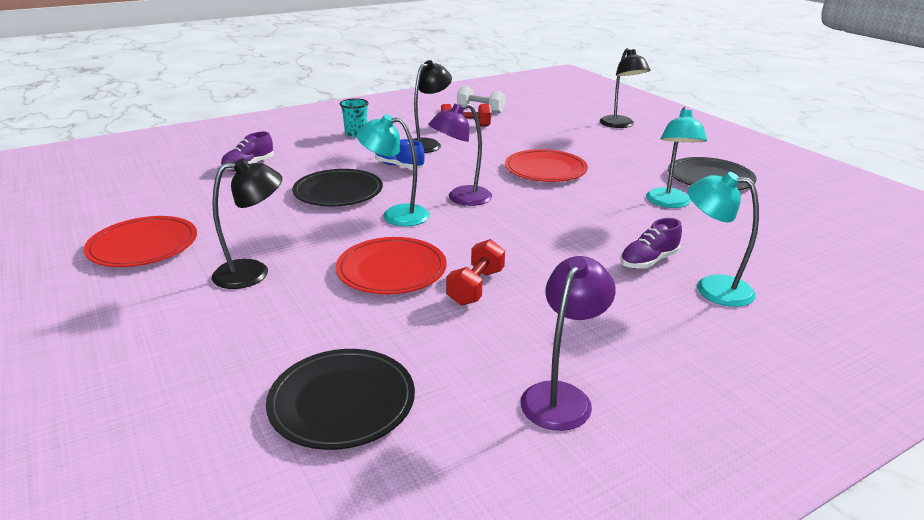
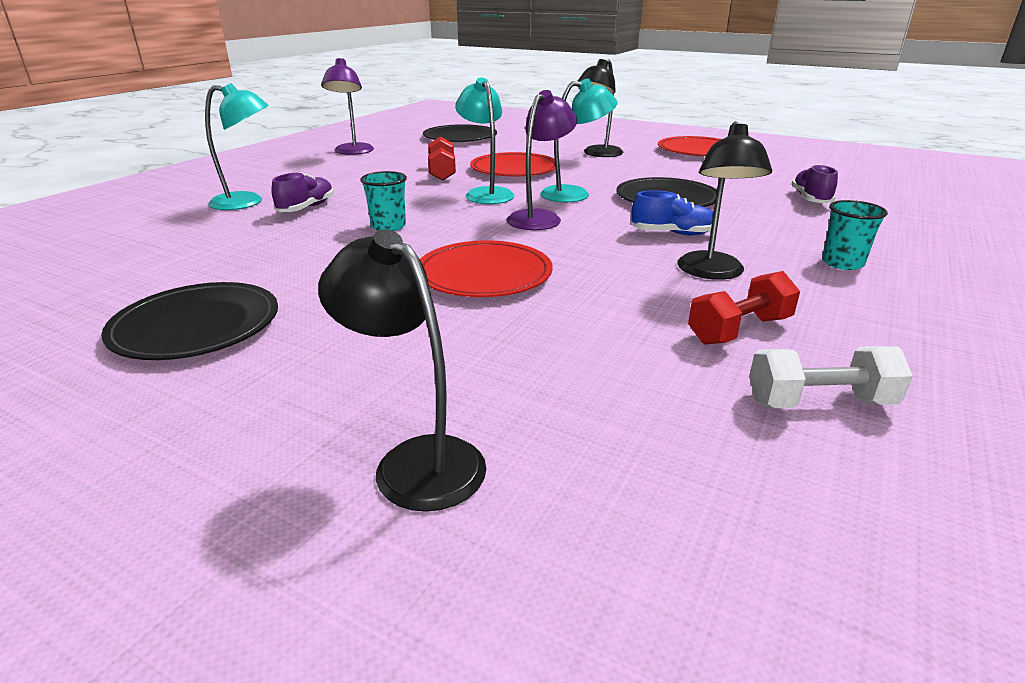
camera: 150 degrees right, 0 degrees up
turquoise lamp [646,107,707,208] -> turquoise lamp moved to [455,77,514,204]
none -> turquoise cup [360,171,407,231]

